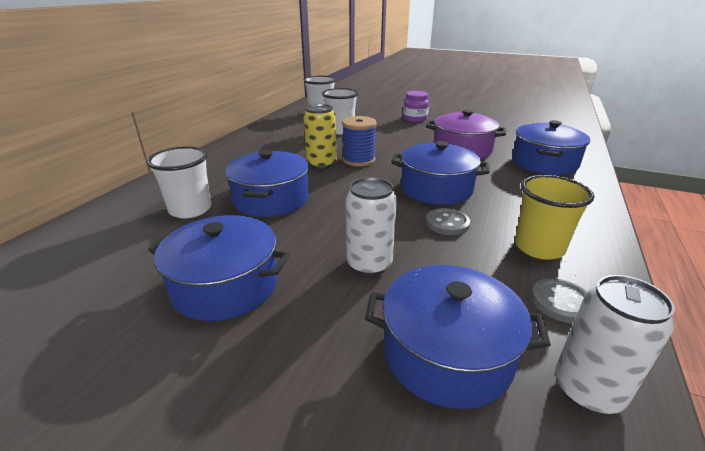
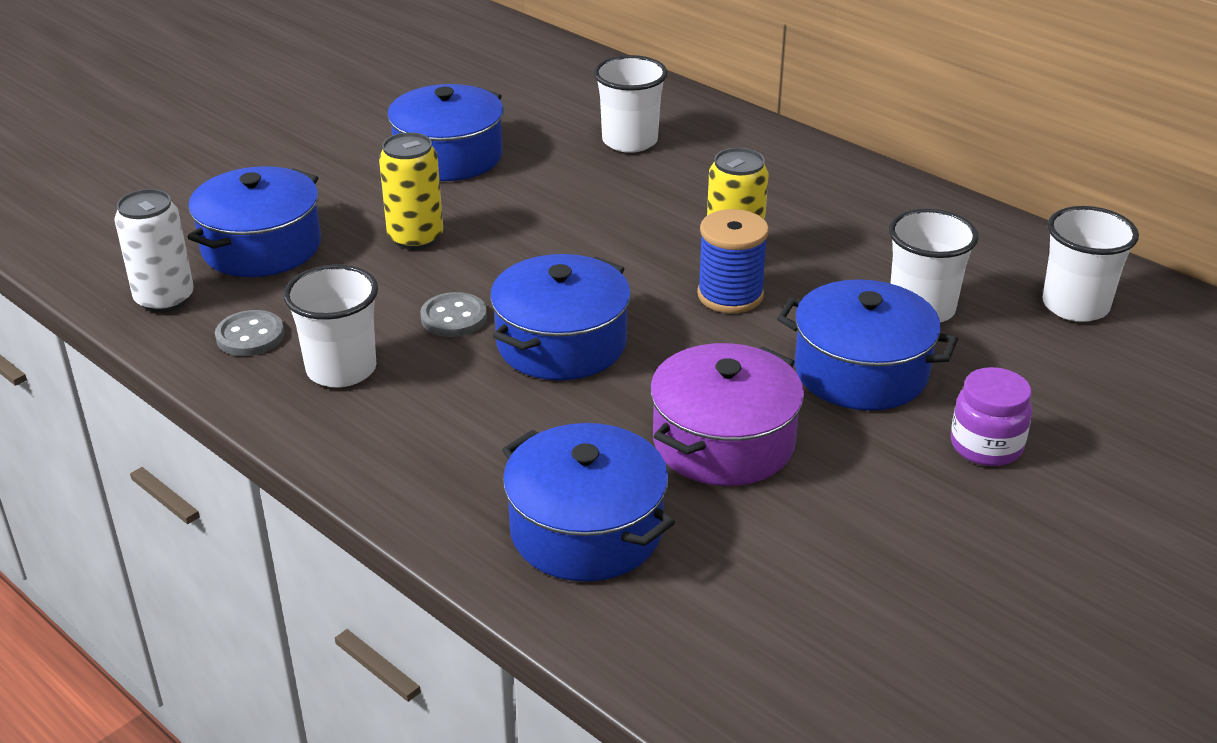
camera: 110 degrees right, 5 degrees up
blue pot [225,150,309,217] -> blue pot moved to [777,279,958,411]
white can [346,177,397,276] -> yellow can [379,132,443,250]
yellow cup [515,175,594,260] -> white cup [283,264,378,387]

